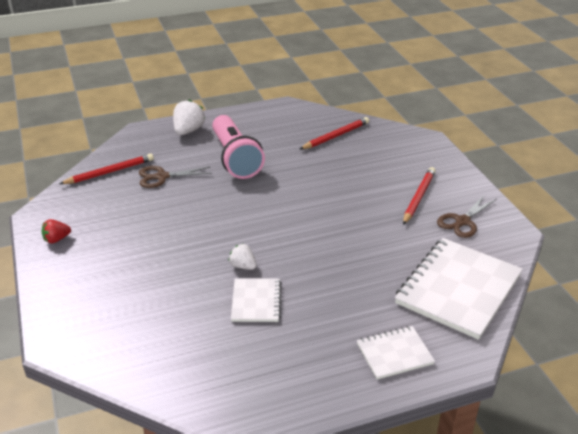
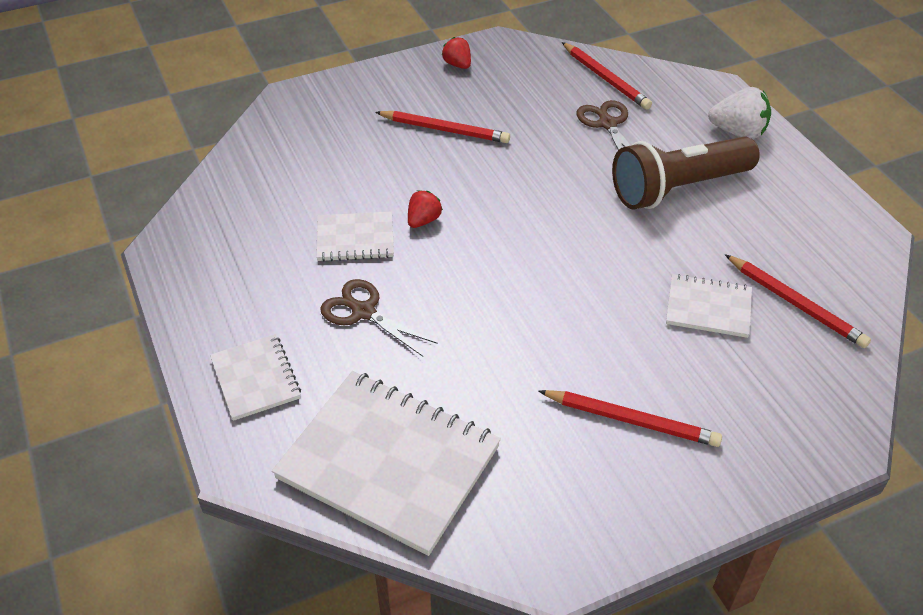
camera: 85 degrees right, 10 degrees up
pink flashlight [212,115,265,179] -> brown flashlight [612,136,760,210]
white strawberry [228,243,257,270] -> red strawberry [408,190,443,228]
brown scissors [437,194,497,238] -> brown scissors moved to [320,279,438,357]
none -> red pencil [375,111,510,143]
none -> white notebook [666,274,752,338]

